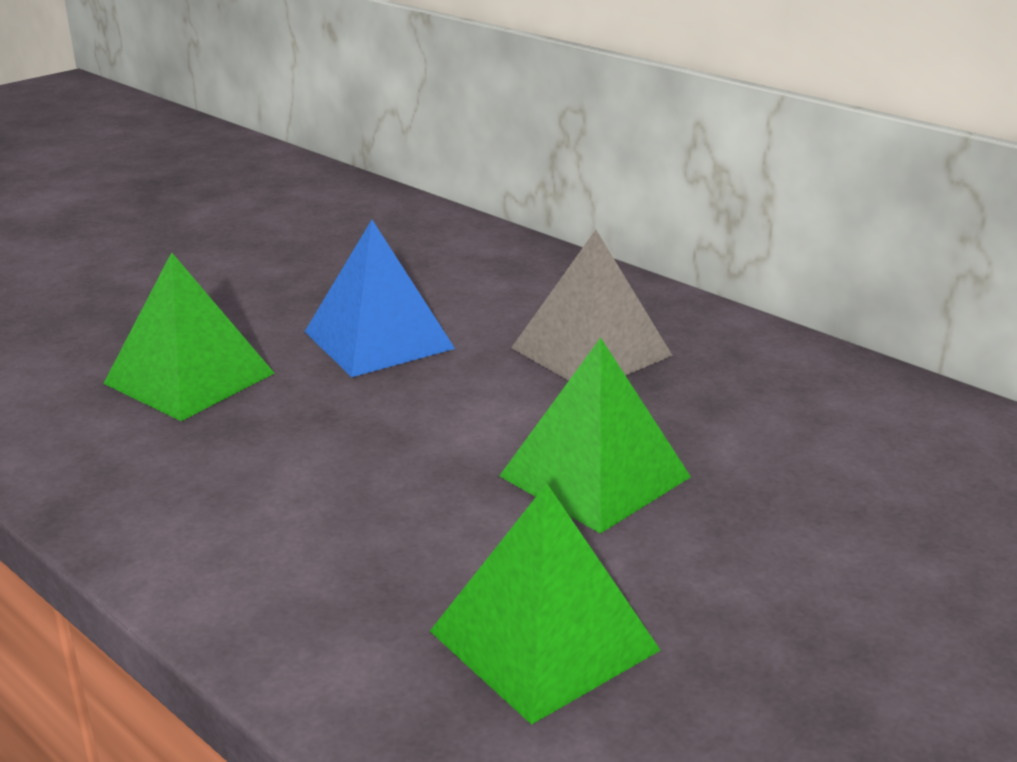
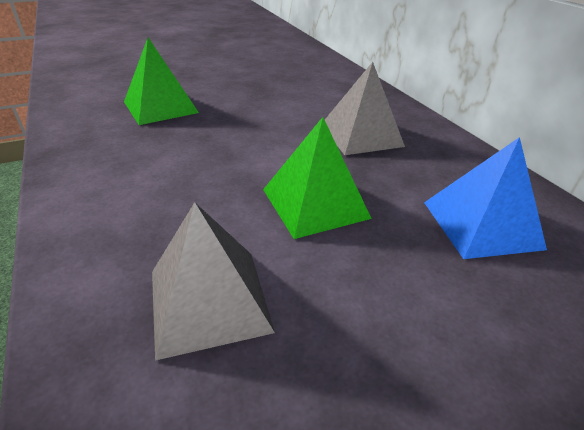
camera: 20 degrees right, 10 degrees up
blue pyramid [305,220,455,377] -> blue pyramid moved to [424,137,547,259]
green pyramid [430,484,661,725] -> grey pyramid [152,202,275,361]

